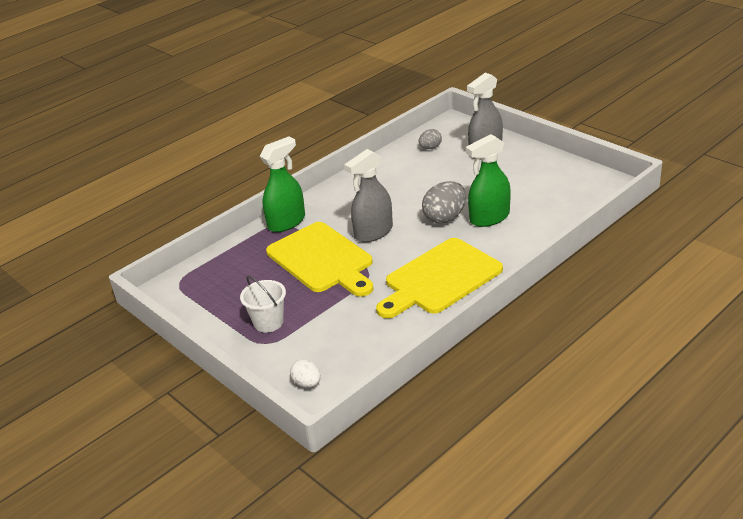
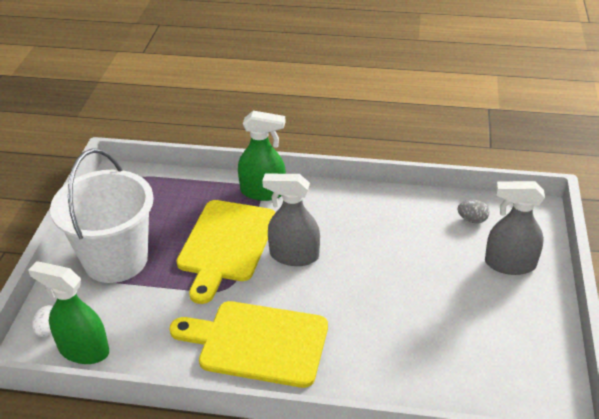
camera: 50 degrees right, 5 degrees up
white bucket [240,275,286,333] -> white bucket [50,148,154,283], size x2.12
grey egg [422,181,466,224] -> none
green spray bottle [466,134,511,227] -> green spray bottle moved to [28,261,109,364]

